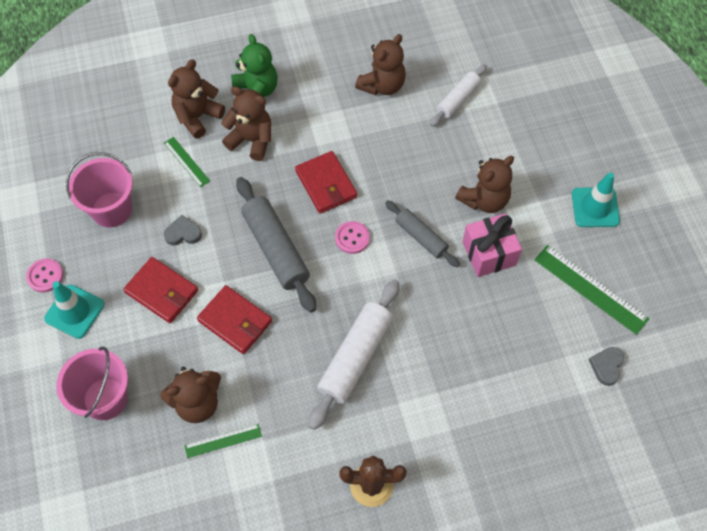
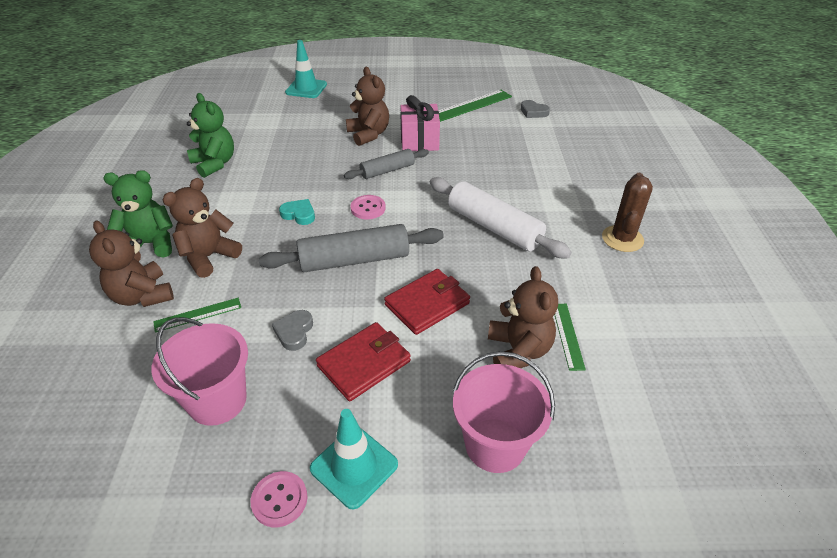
camera: 75 degrees left, 20 degrees down
red wallet [295,151,357,214] -> turquoise heart [279,199,315,225]
brown teddy bear [355,34,406,95] -> green teddy bear [187,93,234,178]
white rolling pin [430,64,487,127] -> none
turquoise traffic cone [572,172,620,227] -> turquoise traffic cone moved to [285,40,327,98]

